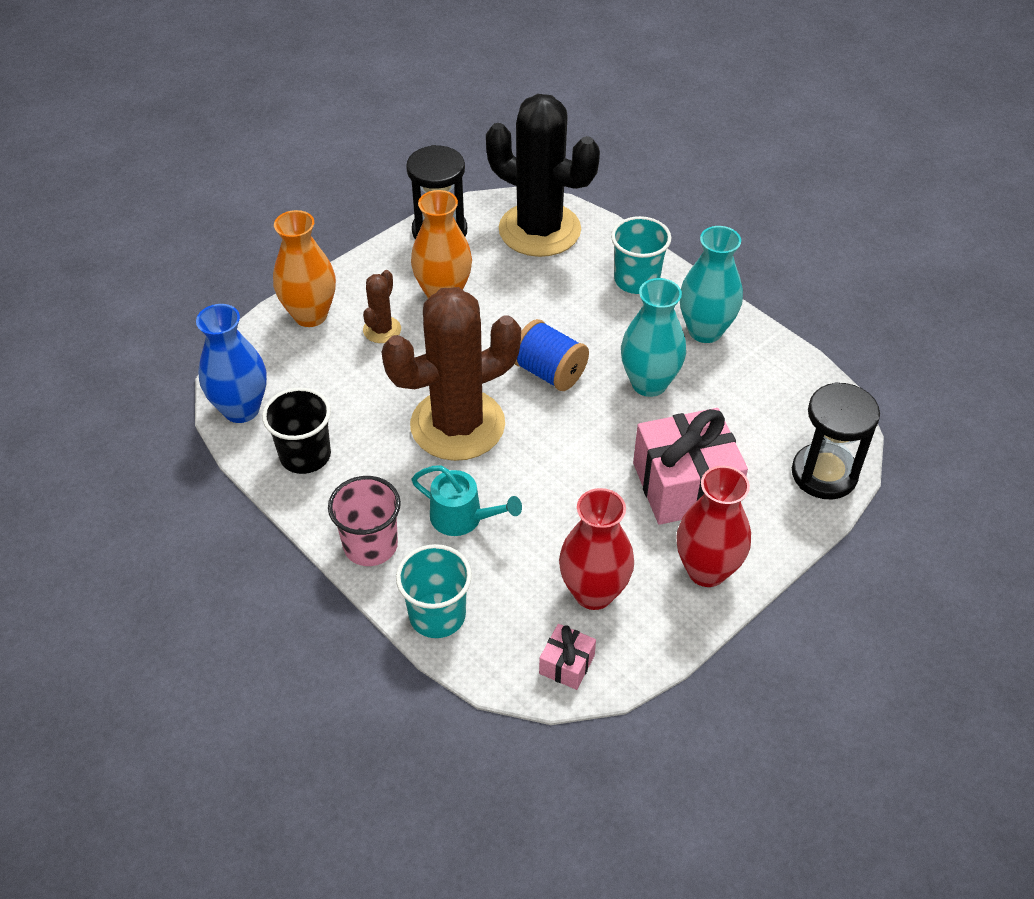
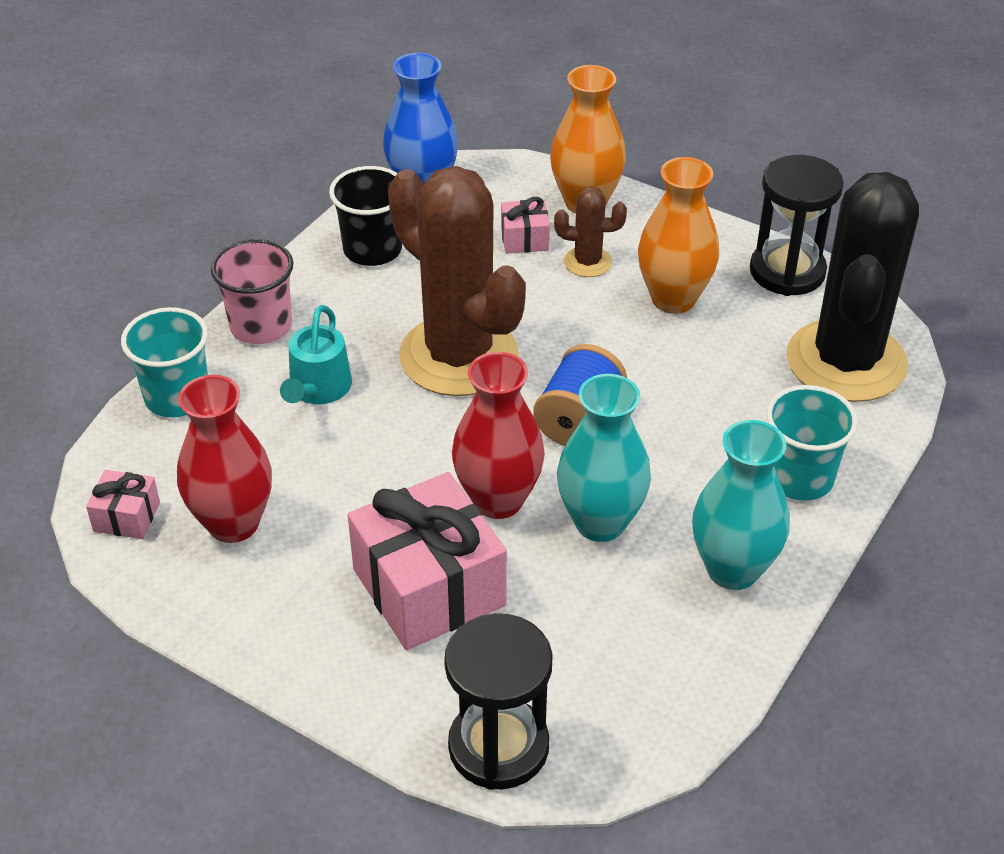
camera: 75 degrees right, 5 degrees down
red vase [676,466,751,587] -> red vase moved to [452,352,545,519]
none -> pink gift [501,197,550,253]

